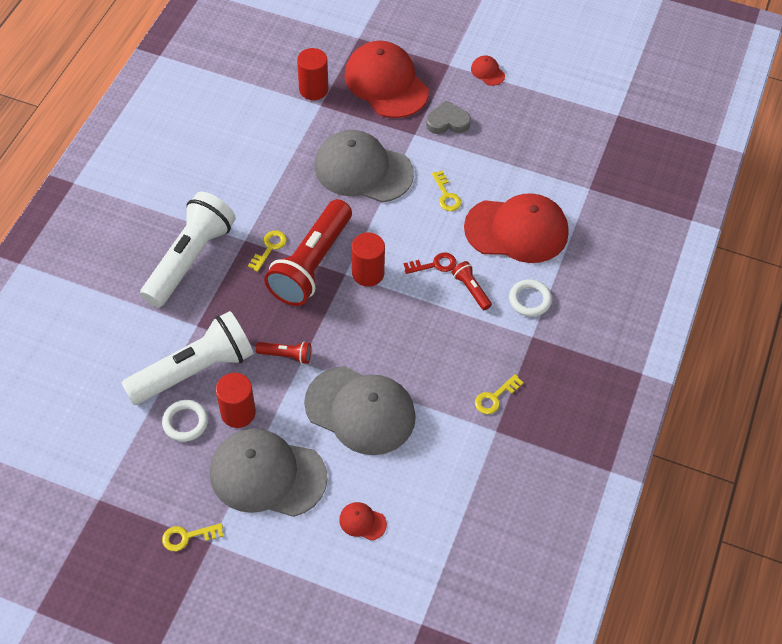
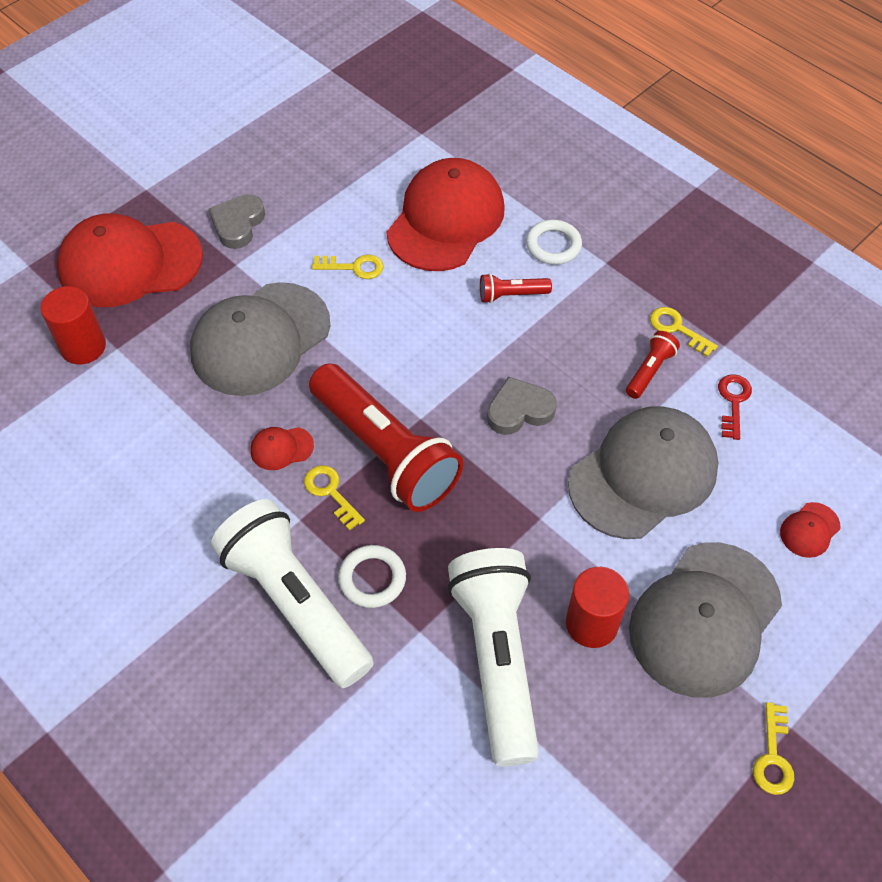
camera: 65 degrees left, 0 degrees up
white ring [162,400,208,442] -> white ring moved to [338,545,406,608]
red flashlight [256,341,311,364] -> red flashlight moved to [626,331,680,399]
red cylinder [352,232,385,287] -> none
red key [404,252,457,274] -> red key moved to [718,374,752,440]
red cap [471,55,505,86] -> red cap moved to [251,427,314,470]
yellow key [475,374,524,414] -> yellow key turned 150 degrees clockwise [650,307,718,357]
none -> grey heart [487,376,557,435]

